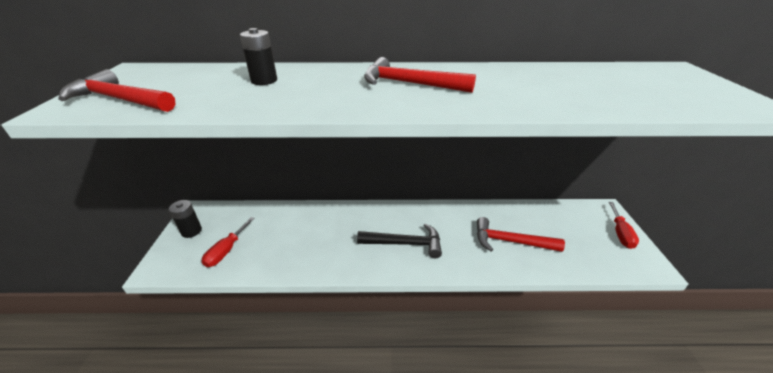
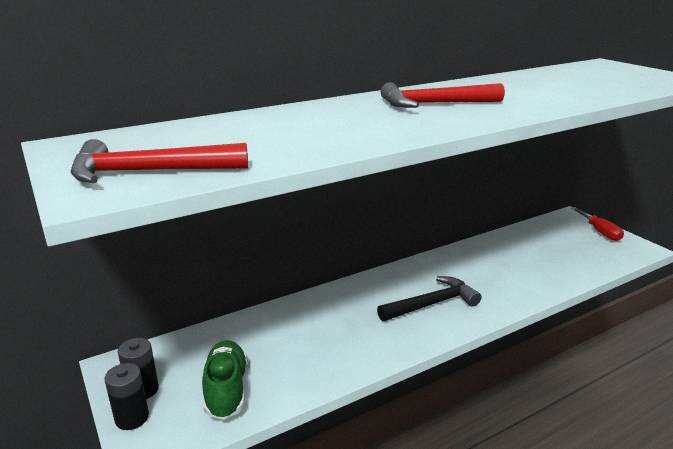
camera: 30 degrees left, 10 degrees down
red screwdriver [201,217,255,267] -> green shoe [202,340,248,420]
black battery [240,28,277,85] -> black battery moved to [105,363,149,430]
red hammer [477,217,565,252] -> none

